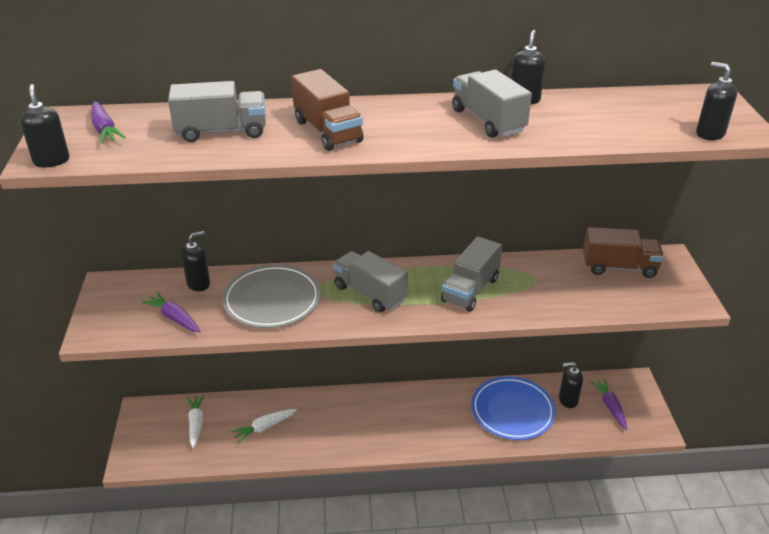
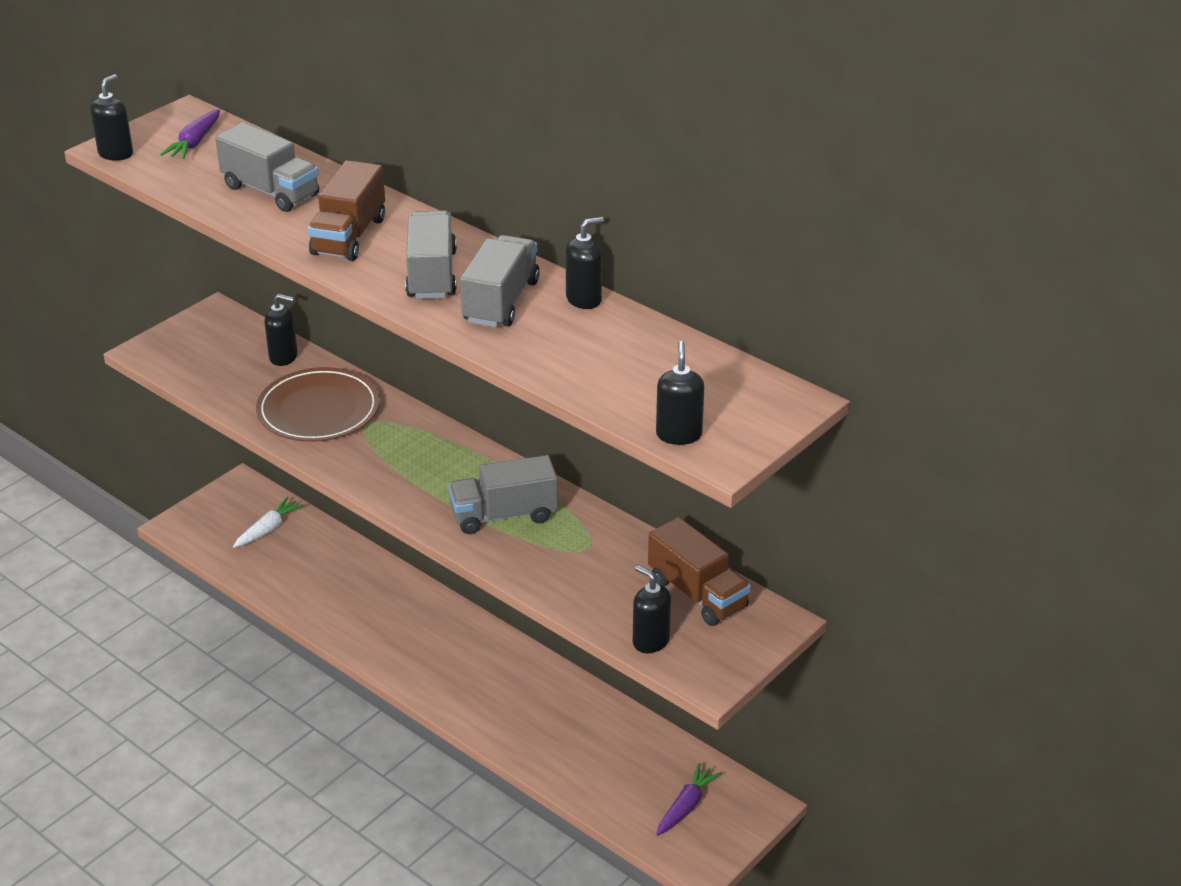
camera: 45 degrees right, 0 degrees up
purple carrot [141,292,201,332] -> none
grey plate [222,265,321,328] -> brown plate [256,367,380,442]
white carrot [231,409,297,443] -> none
grey truck [333,251,408,313] -> grey truck moved to [405,211,457,299]
blue plate [471,376,556,440] -> none
black soap dispenser [559,362,583,408] -> black soap dispenser moved to [633,565,671,653]

